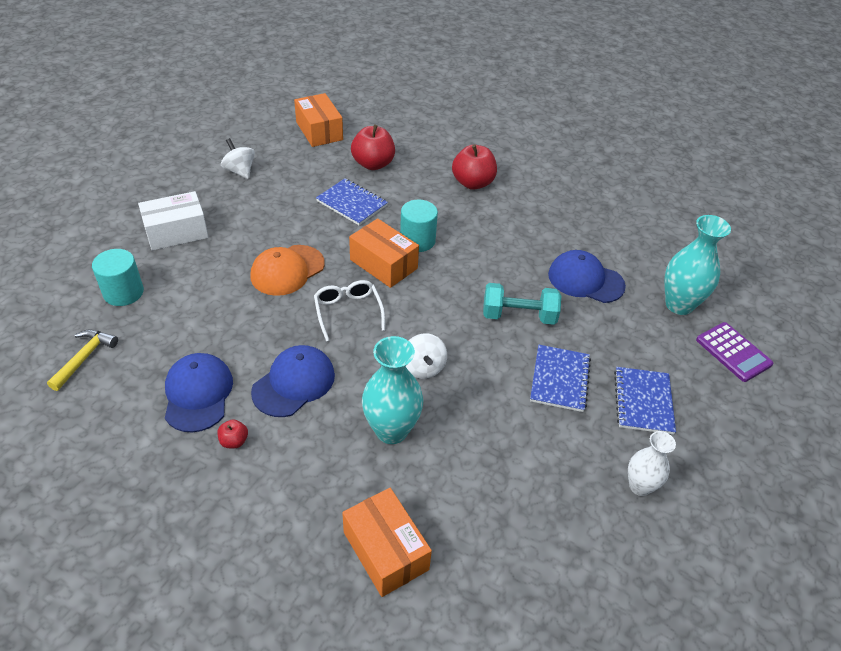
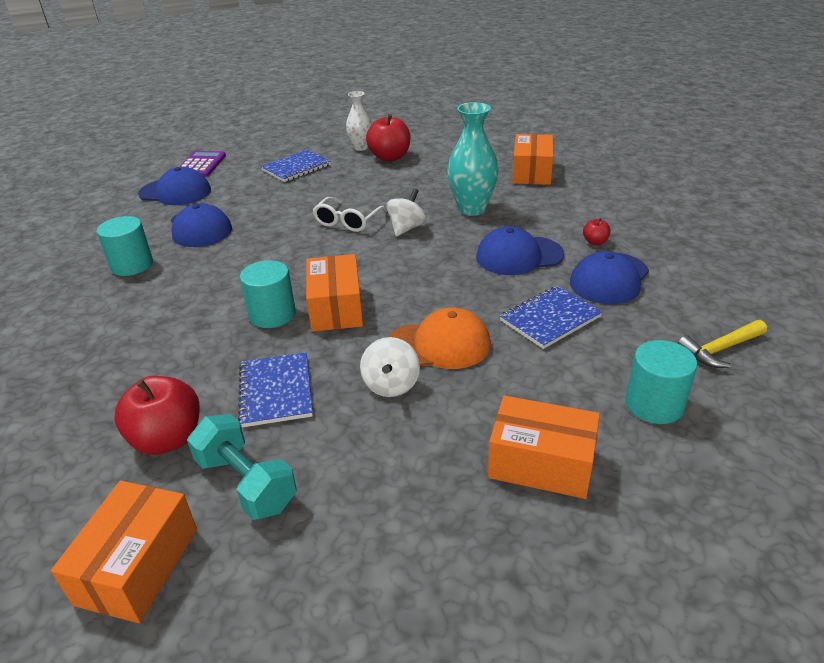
camera: 135 degrees left, 10 degrees down
white box [138,191,209,251] -> orange box [488,395,600,499]
white spinning top [221,138,255,179] -> white spinning top moved to [360,337,420,397]
white glasses [314,280,385,341] -> white glasses moved to [313,197,387,232]
red apple [452,145,497,190] -> red apple moved to [366,114,410,162]
turquoise dumbbell [483,283,561,325] -> turquoise dumbbell moved to [187,414,297,520]
blue notebook [530,345,591,412] -> blue notebook moved to [500,286,602,349]
turquoise vase [664,215,731,315] -> blue cap [138,167,211,205]
none -> turquoise cylinder [97,216,153,276]

